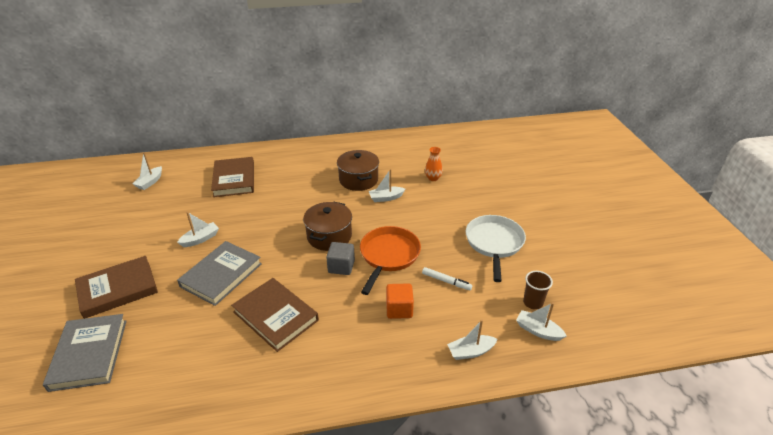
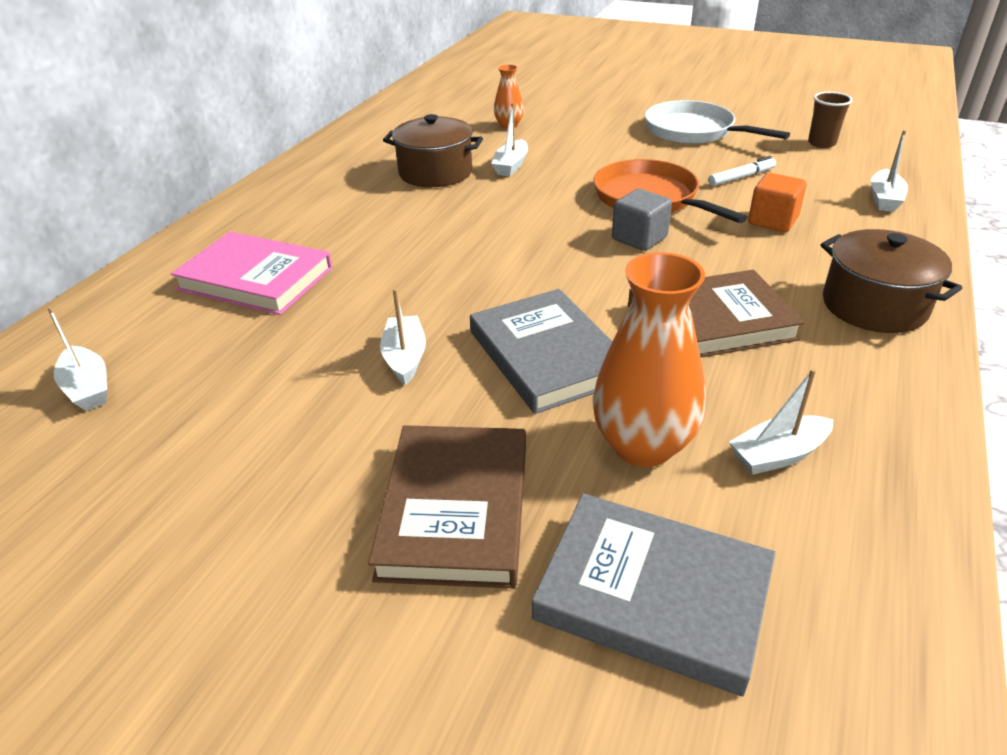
camera: 55 degrees left, 0 degrees up
brown book [211,157,254,197] -> pink book [171,232,332,315]
brown pot [303,202,352,251] -> brown pot moved to [821,229,962,333]
white boat [516,303,567,341] -> white boat moved to [729,369,833,475]
none -> orange vase [593,252,706,467]

